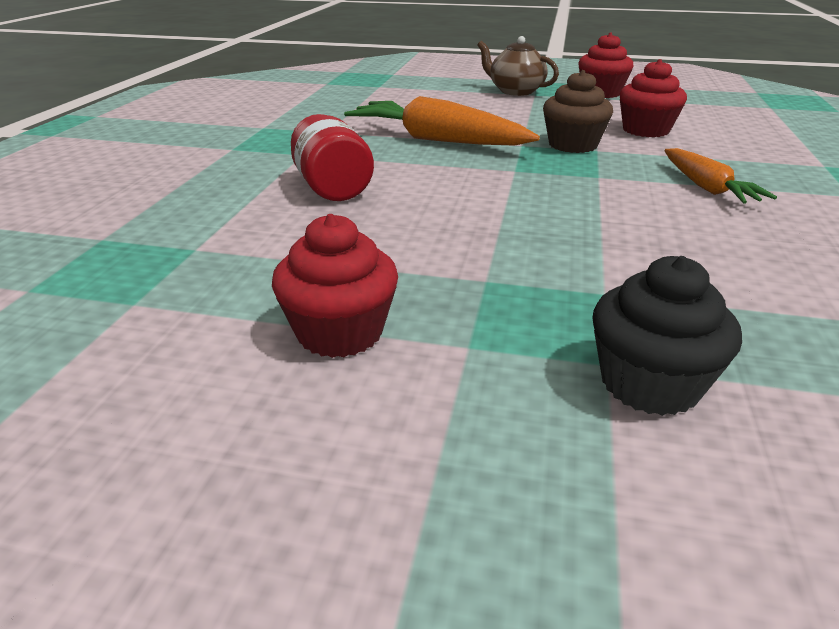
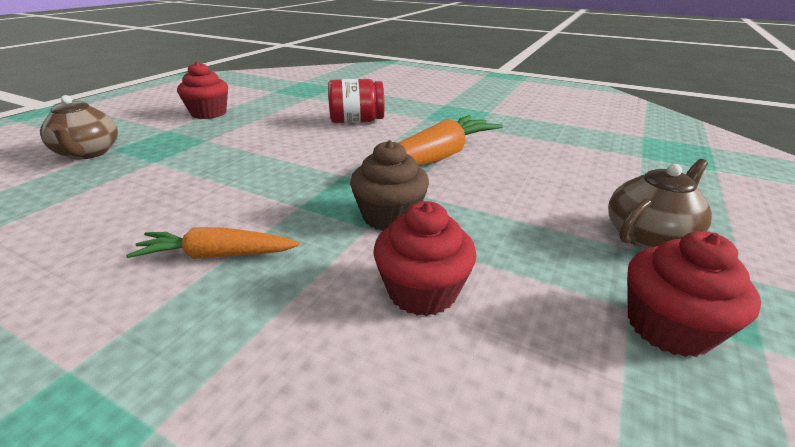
camera: 105 degrees right, 0 degrees up
black cupcake [592,256,742,416] -> brown teapot [40,95,118,160]

